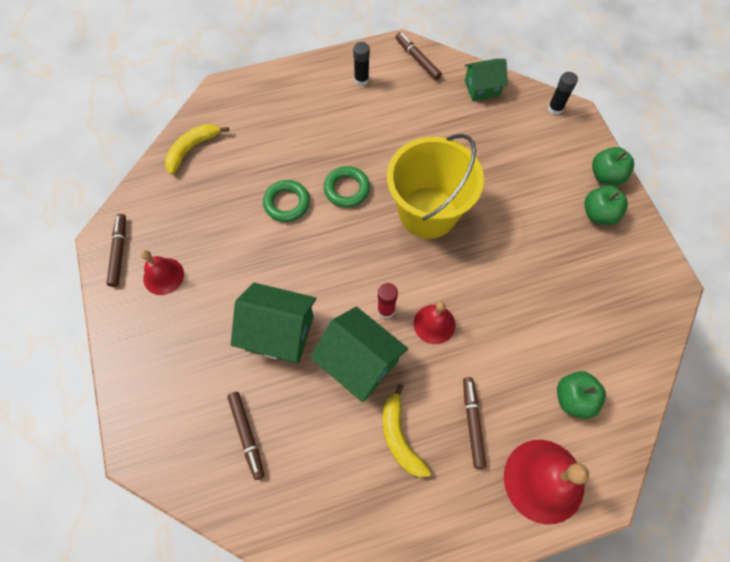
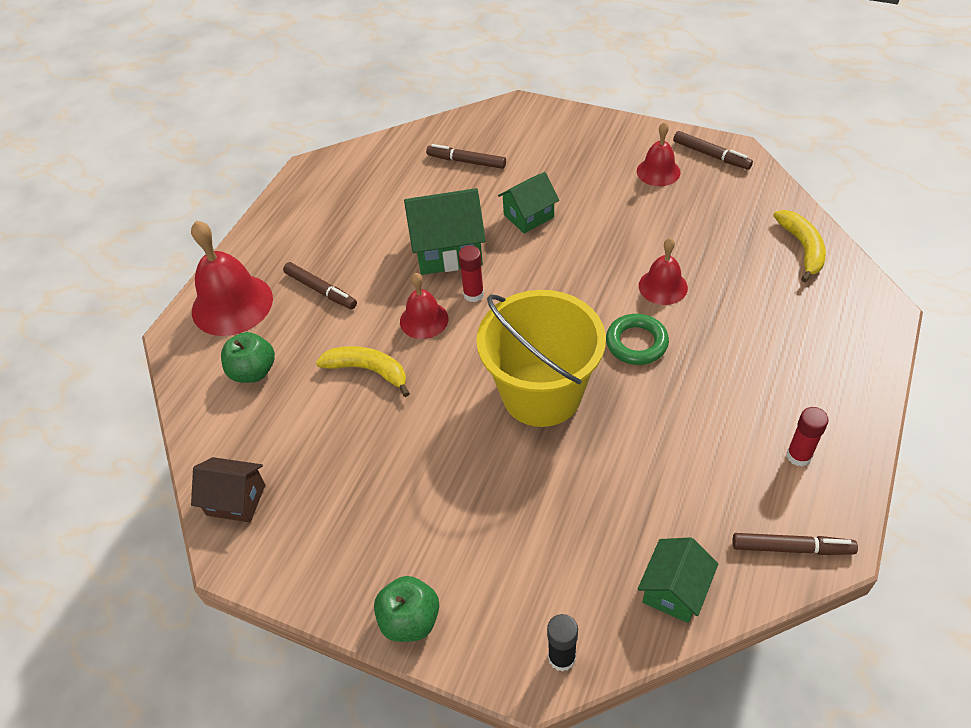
camera: 135 degrees right, 15 degrees down
green house [231,283,316,364] -> green house [498,172,559,234], size x0.63
green ring [263,180,310,222] -> red bell [639,238,688,305]
black glue stick [353,42,370,86] -> red glue stick [787,407,829,467]
yellow banana [383,384,431,477] -> yellow banana moved to [316,346,410,397]
green apple [584,186,628,225] -> none
none -> brown house [191,457,265,523]

